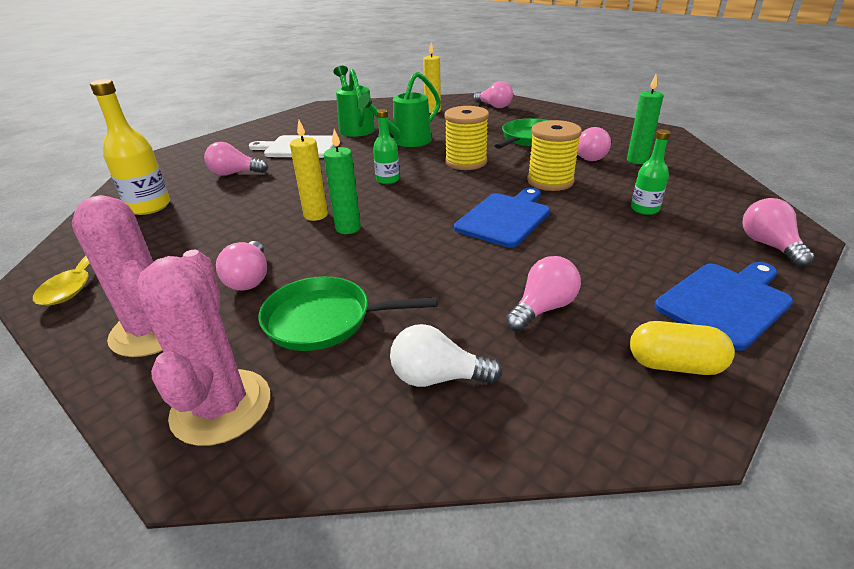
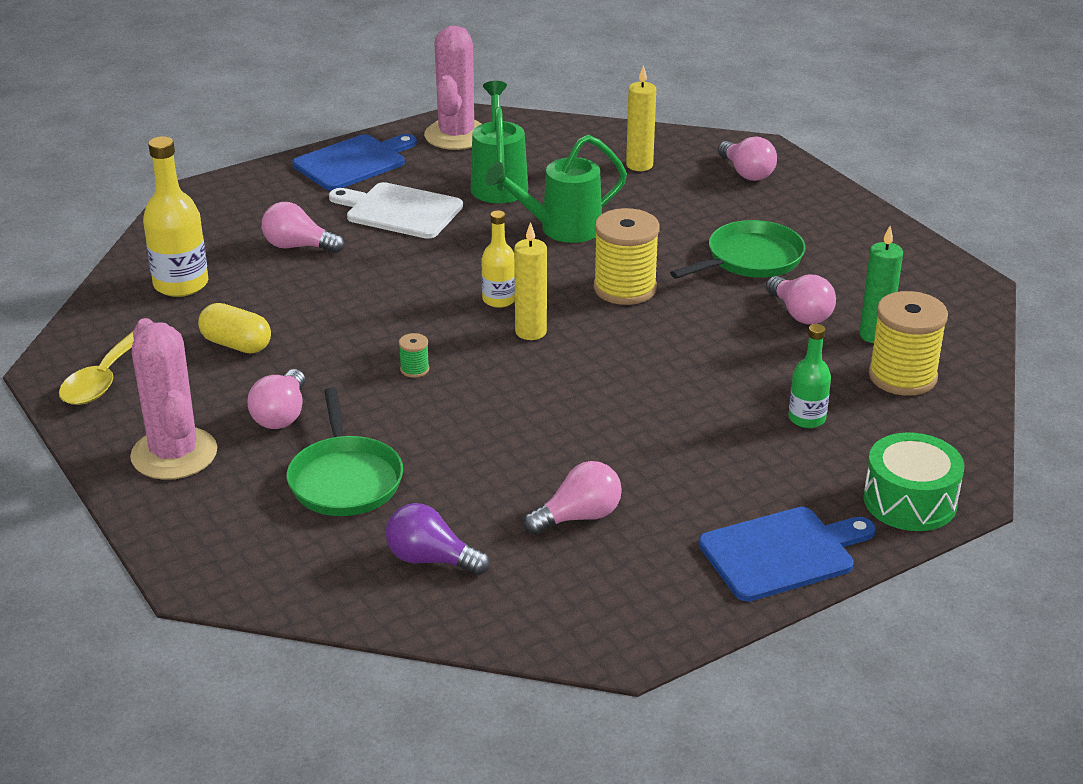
camera: 15 degrees right, 0 degrees up
pink cactus [137,250,270,446] -> pink cactus moved to [424,26,481,150]
green pan [258,276,437,351] -> green pan turned 120 degrees counterclockwise [287,387,403,516]
yellow candle [290,120,328,221] -> yellow candle moved to [514,222,547,340]
green candle [324,129,361,234] -> green spool [399,333,429,378]
green bottle [373,109,400,184] -> yellow bottle [481,210,515,308]
white light bulb [390,324,503,387] -> purple light bulb [386,503,490,576]
blue cutting board [454,187,550,248] -> blue cutting board moved to [293,134,417,191]
yellow spool [527,120,582,191] -> yellow spool moved to [868,291,948,396]
yellow capsule [630,321,735,375] -> yellow capsule moved to [198,303,271,354]
pink light bulb [742,198,815,267] -> green drum [863,432,964,531]

